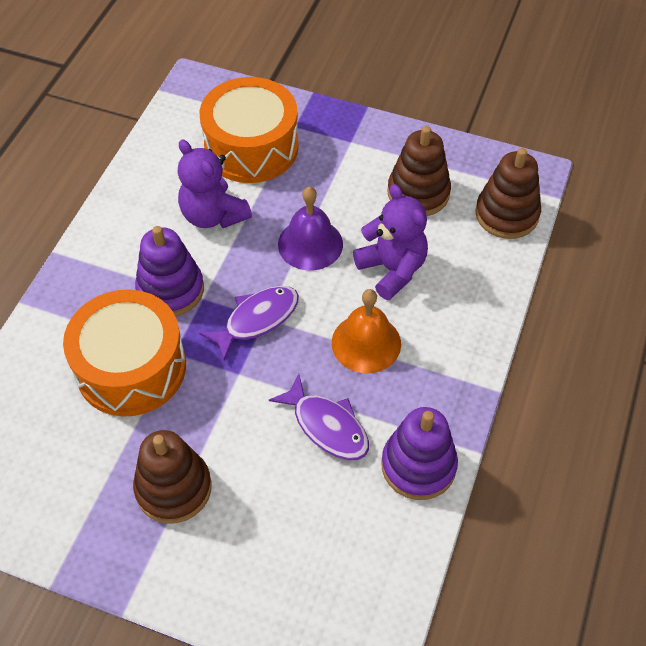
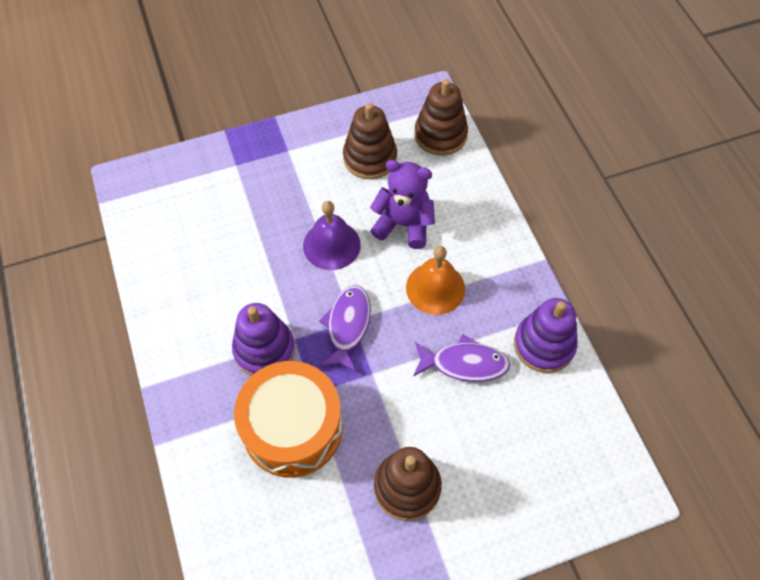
camera: 40 degrees left, 5 degrees up
purple teddy bear [178,139,252,228] -> none
orange drum [199,77,299,183] -> none

